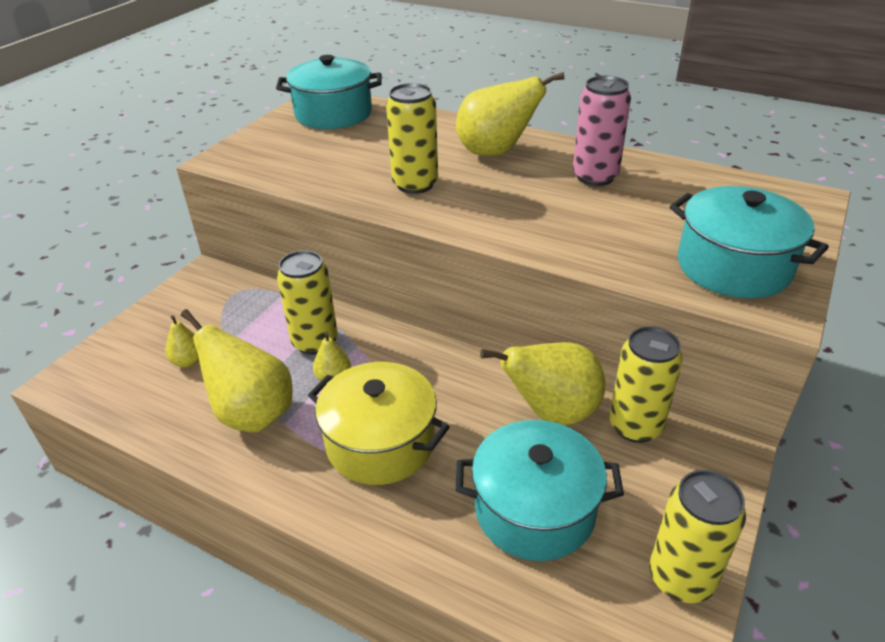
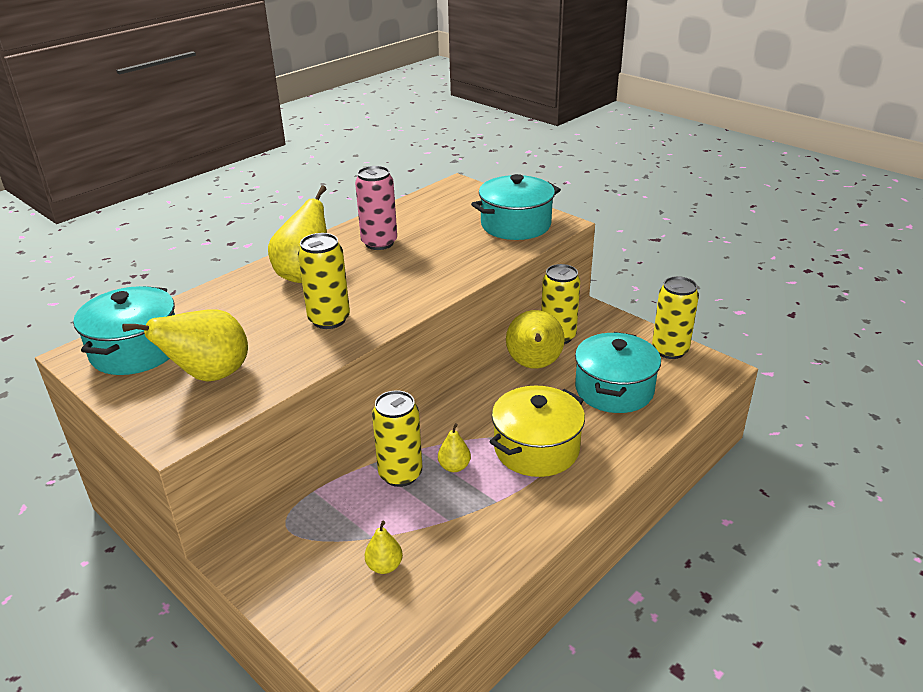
camera: 75 degrees left, 5 degrees down
yellow pear [181,309,293,432] -> yellow pear moved to [122,309,248,382]

